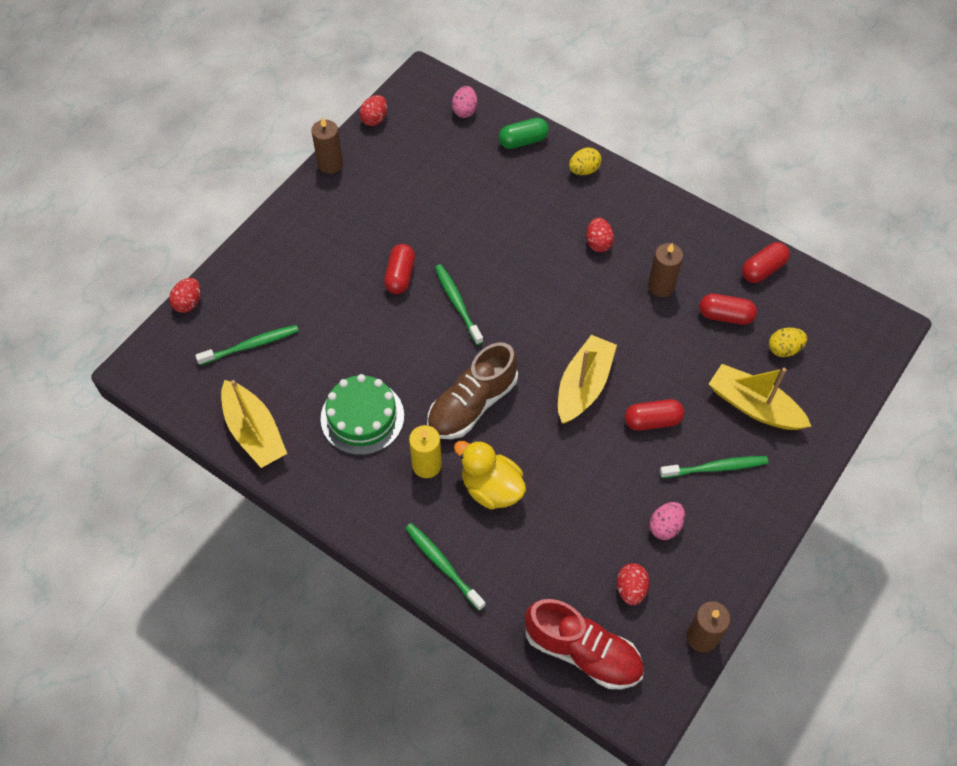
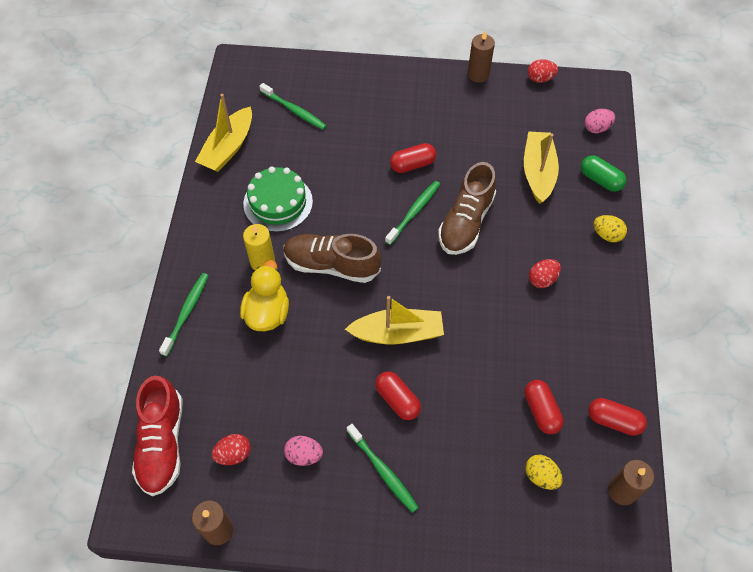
camera: 60 degrees right, 0 degrees up
red egg [169,278,201,313] -> none
brown candle [648,243,683,297] -> brown candle moved to [608,460,654,505]
yellow boat [709,364,811,430] -> yellow boat moved to [524,131,559,204]
none -> brown shoe [438,162,496,255]

